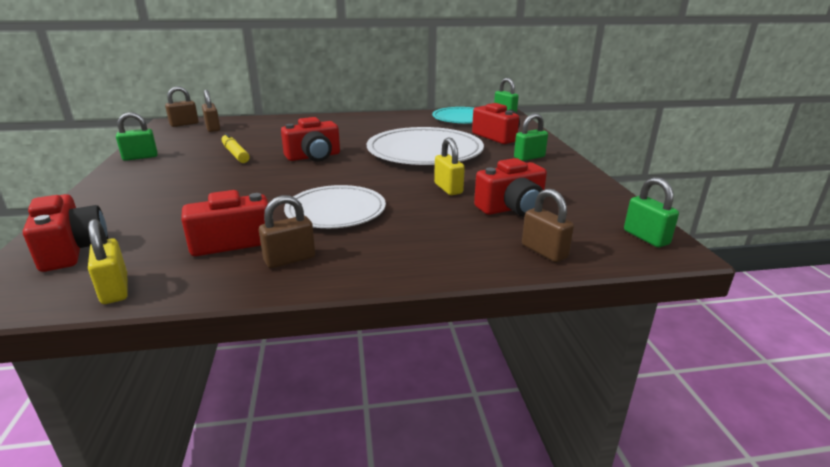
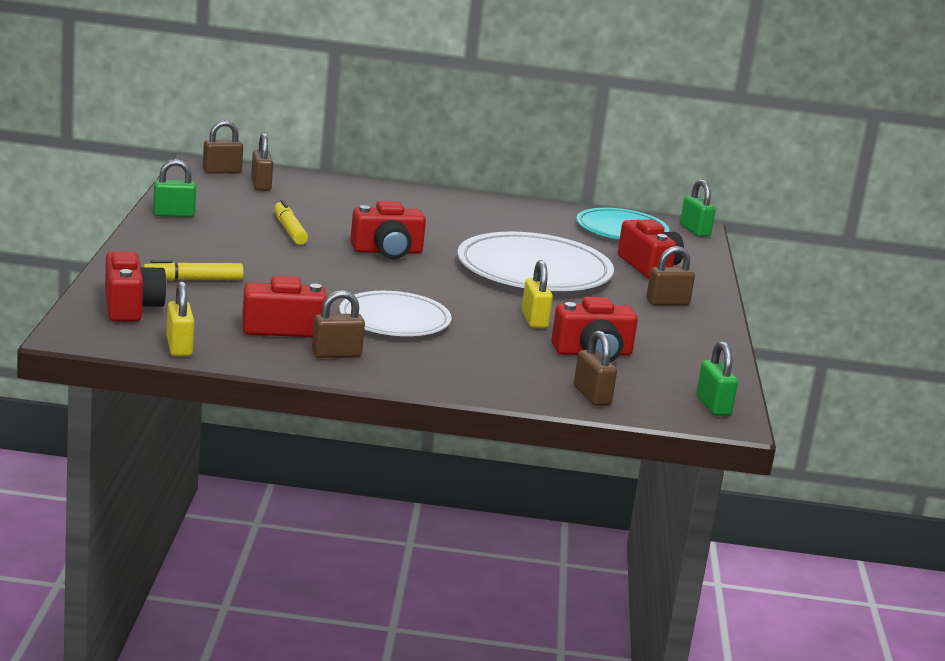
camera: 10 degrees right, 5 degrees down
green padlock [514,113,548,161] -> brown padlock [646,246,695,305]
none -> yellow marker [143,260,244,281]

